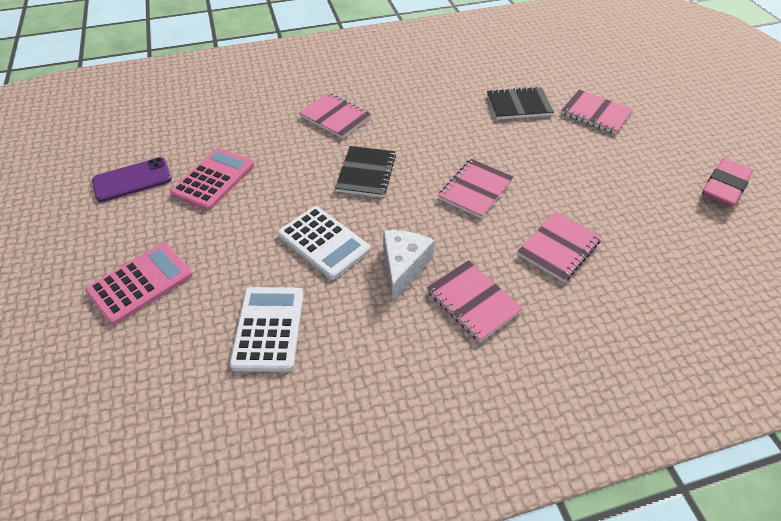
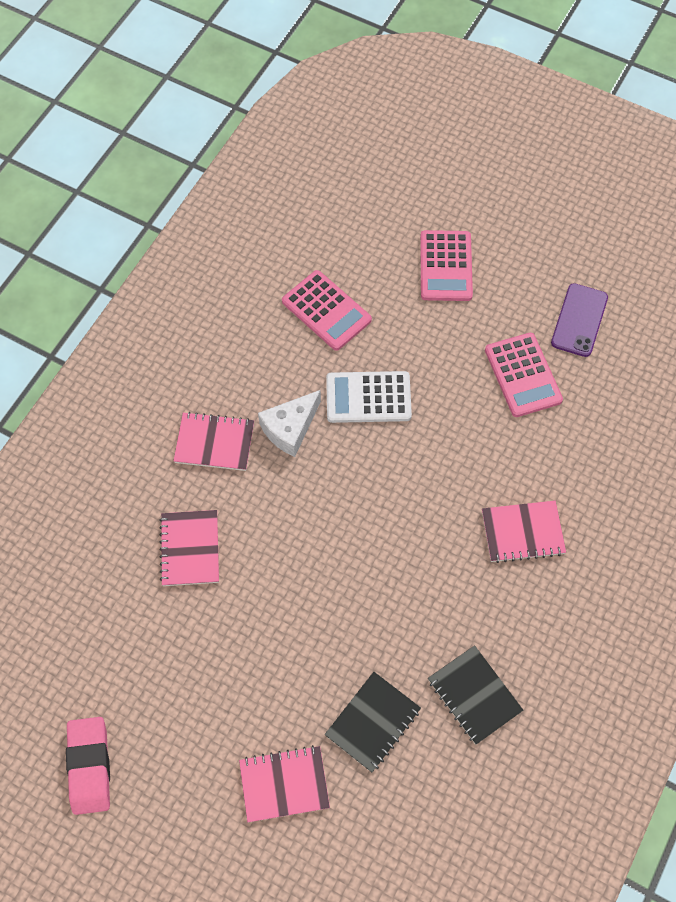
camera: 135 degrees right, 15 degrees up
white calculator [229,287,303,372] -> pink calculator [282,270,372,351]
black notebook [335,146,396,197] -> black notebook moved to [428,645,523,745]
white cheese [383,230,434,302] -> white cheese turned 75 degrees clockwise [258,390,321,457]
pink notebook [438,159,513,219] -> none

